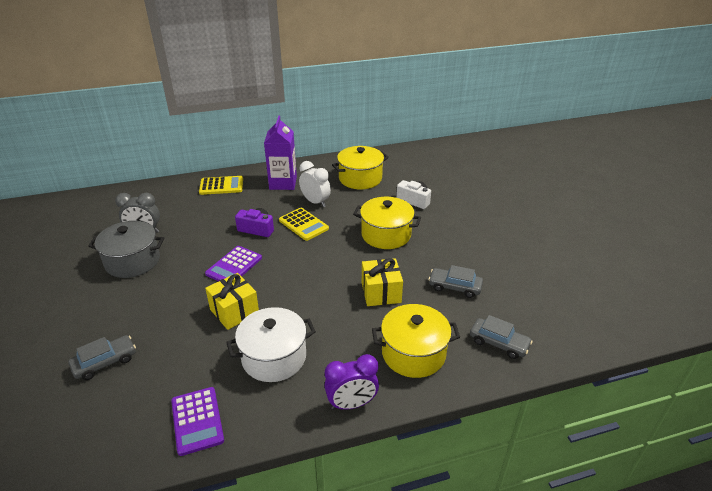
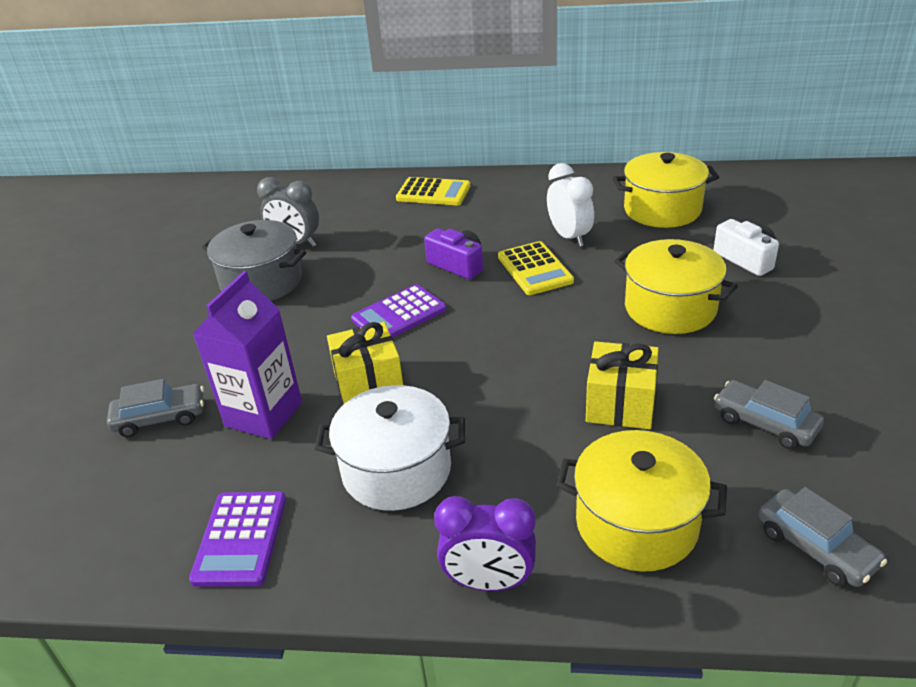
camera: 25 degrees right, 0 degrees up
purple carton [264,116,297,190] -> purple carton moved to [193,271,302,439]

